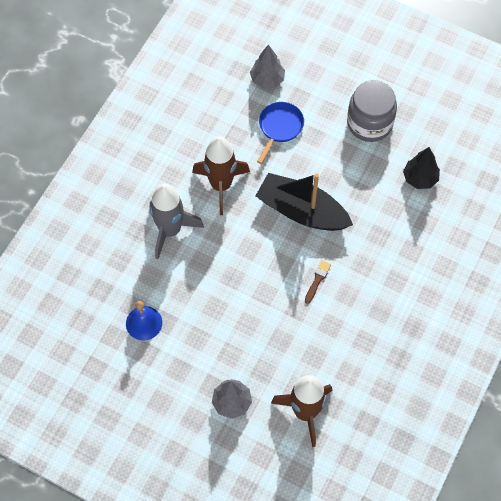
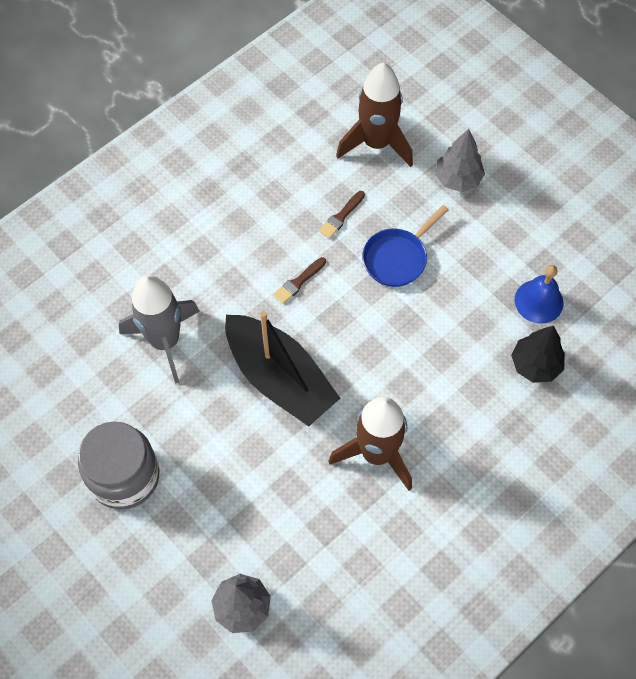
camera: 160 degrees left, 0 degrees up
grey rocket [150,184,204,259] -> grey rocket moved to [119,275,200,383]
blue pan [257,102,304,164] -> blue pan moved to [362,205,449,287]
black tree [403,147,440,189] -> black tree moved to [511,326,565,383]
none -> brown brush [319,191,365,239]

